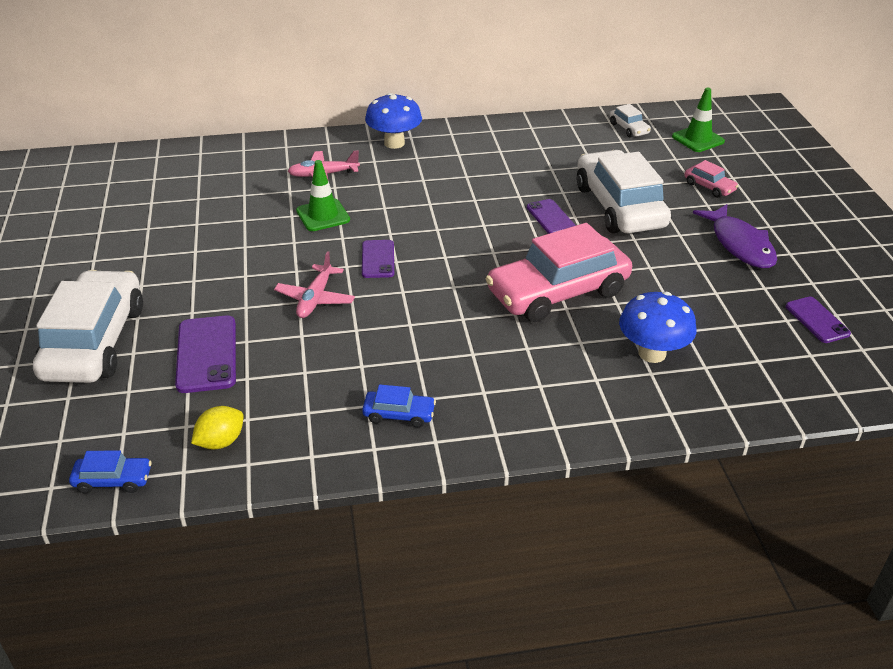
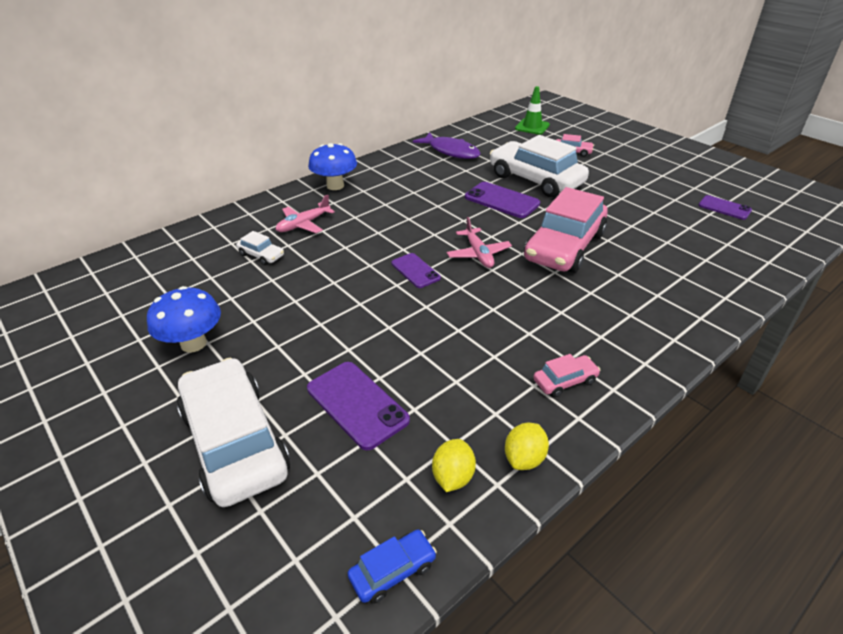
camera: 30 degrees left, 0 degrees up
pink plane [274,251,355,318] -> pink plane moved to [447,217,512,268]
green traffic cone [296,160,350,231] -> none
blue car [362,384,436,428] -> pink car [533,354,600,397]
purple phone [527,199,576,234] -> purple phone [465,182,540,218], size x1.57
white car [610,104,651,138] -> white car moved to [236,231,284,265]
blue mushroom [619,292,697,363] -> blue mushroom moved to [147,286,221,352]
purple fish [693,204,777,268] -> purple fish moved to [413,132,481,159]
none -> yellow lemon [505,423,549,470]

